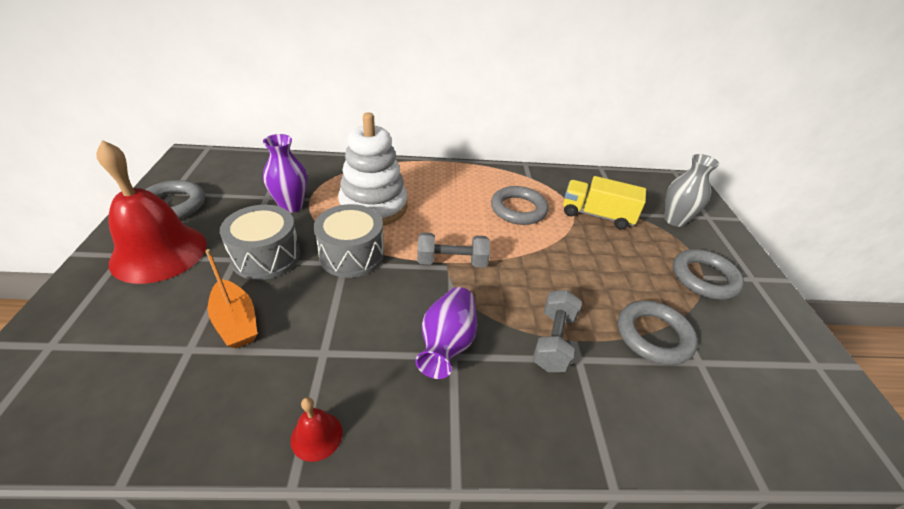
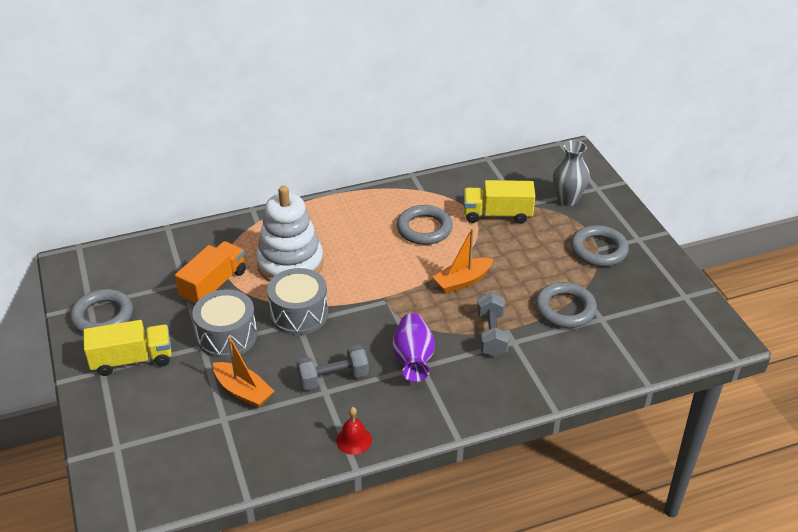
camera: 15 degrees left, 0 degrees up
red bell [96,140,207,284] -> yellow truck [83,320,172,376]
purple vase [263,134,307,213] -> orange truck [175,241,246,305]
grey dumbbell [417,232,490,268] -> grey dumbbell moved to [296,345,369,390]
none -> orange boat [433,228,493,294]

